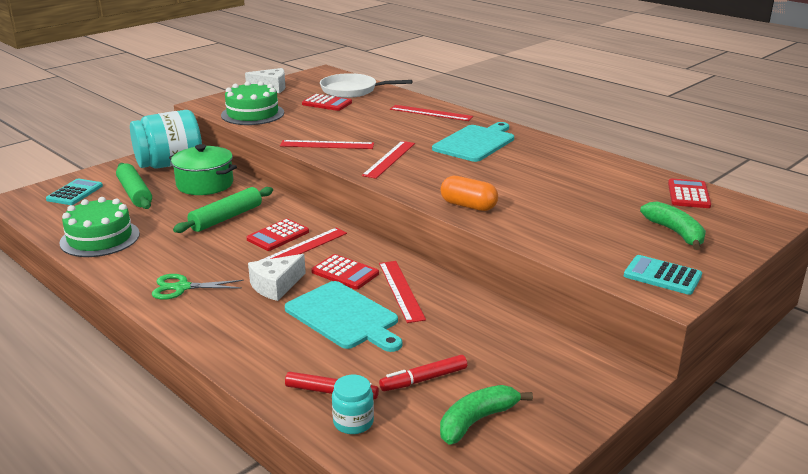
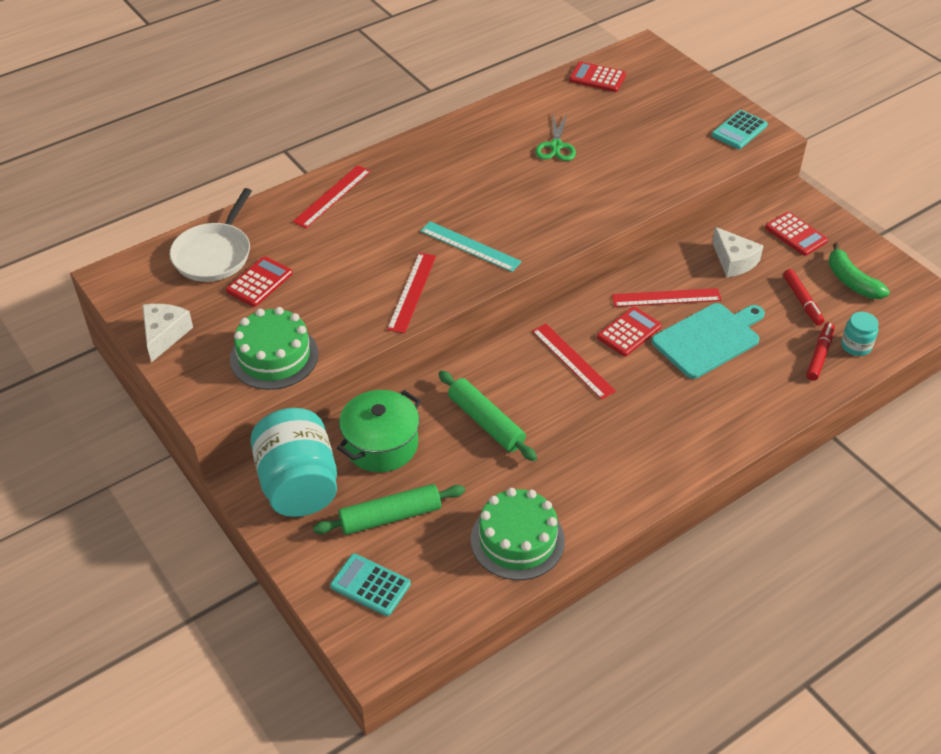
camera: 80 degrees left, 20 degrees up
green scissors [152,274,244,300] -> green scissors moved to [535,113,576,161]
red calculator [247,219,309,251] -> red calculator moved to [765,212,828,256]
white cheese [248,254,306,301] -> white cheese moved to [712,227,764,277]
red ruler [362,141,415,179] -> turquoise ruler [420,221,522,272]
turquoise cutting board [432,122,514,162] -> none
orange capsule [441,176,498,211] -> none
green banana [640,201,706,250] -> none

